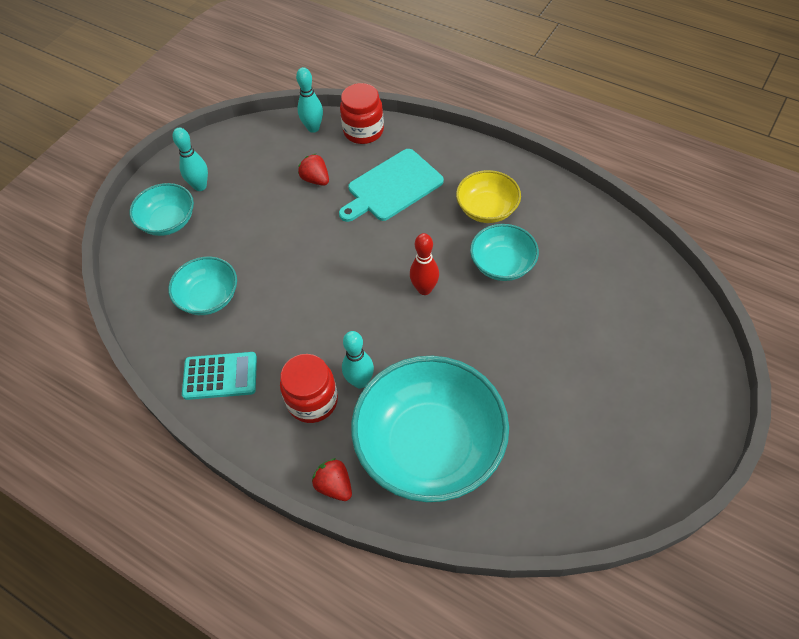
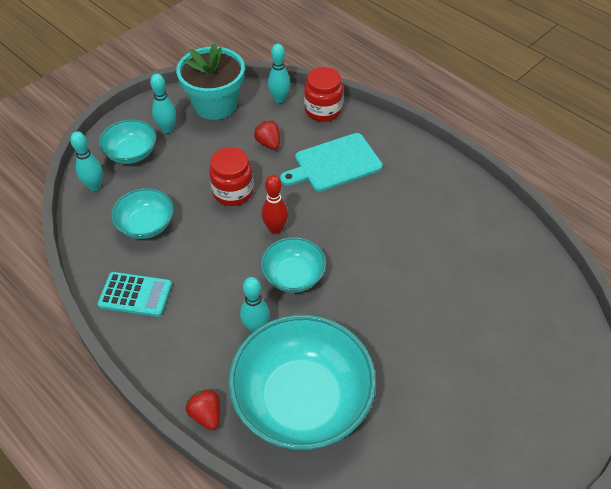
camera: 10 degrees right, 5 degrees down
red jar [280,354,338,423] -> red jar moved to [209,147,254,206]
red bowling pin [410,233,439,295] -> red bowling pin moved to [262,175,288,234]
yellow bowl [456,170,521,223] -> none
turquoise bowl [470,224,539,281] -> turquoise bowl moved to [261,237,326,293]
none -> turquoise bowling pin [70,131,103,191]
none -> turquoise flower pot [176,43,245,120]

